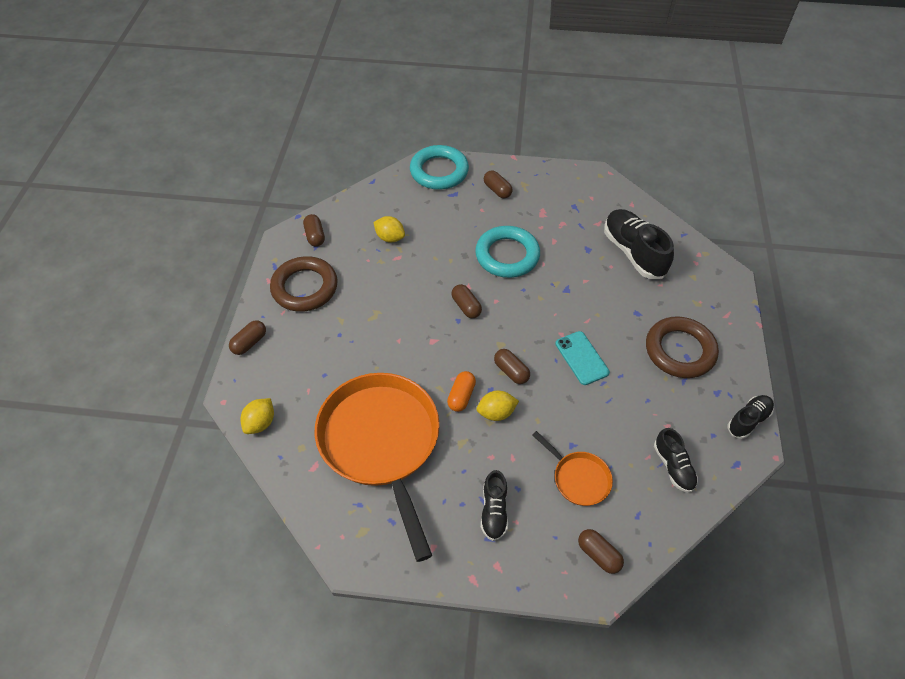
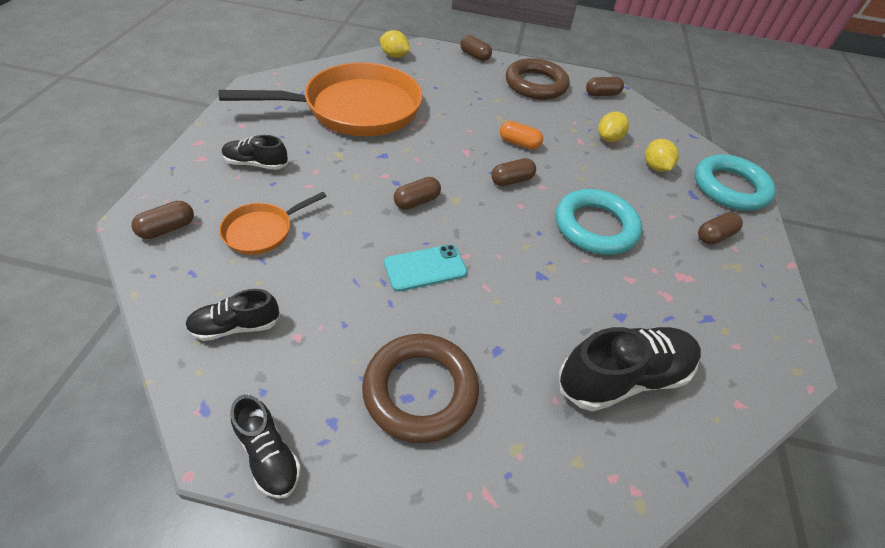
camera: 90 degrees right, 5 degrees down
orange capsule [447,371,476,412] -> orange capsule moved to [500,121,543,150]
yellow lemon [477,391,519,421] -> yellow lemon moved to [645,139,679,172]

